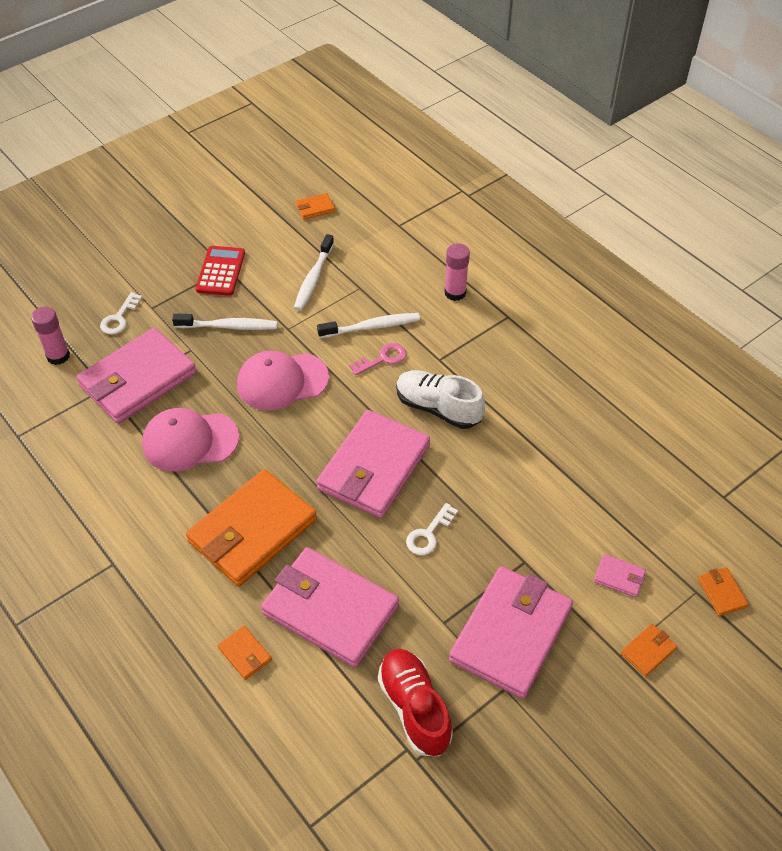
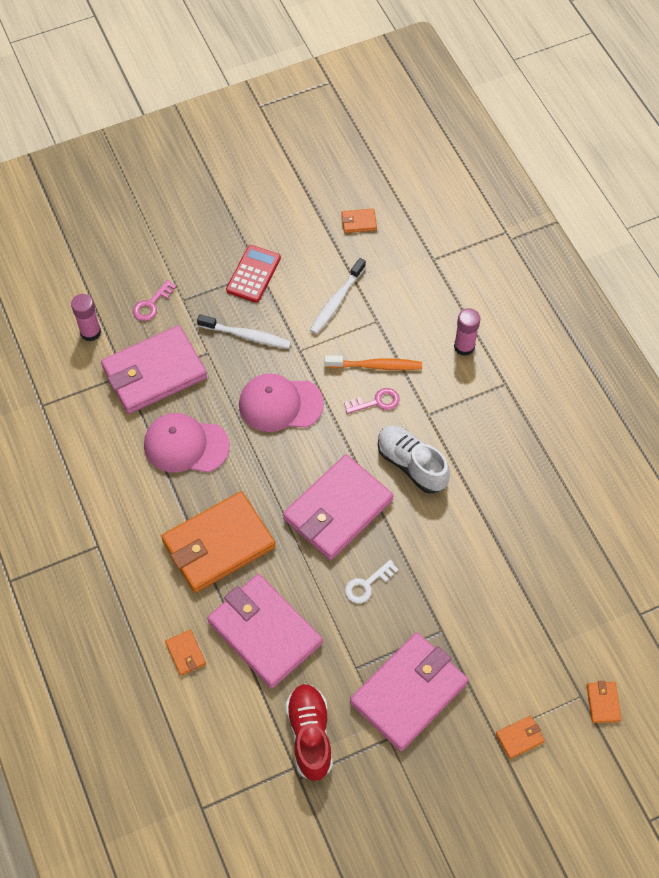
camera: 15 degrees right, 10 degrees up
white key [100,292,142,335] -> pink key [133,280,177,321]
white toothbrush [317,313,420,338] -> orange toothbrush [325,355,422,370]
pink wallet [594,554,646,597] -> none

